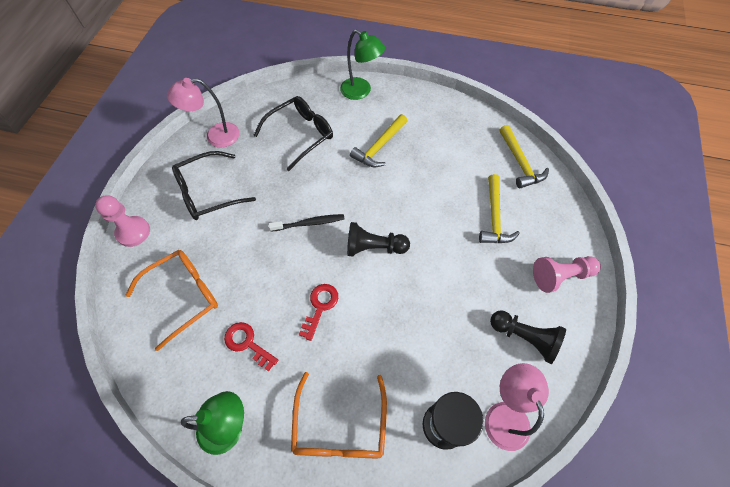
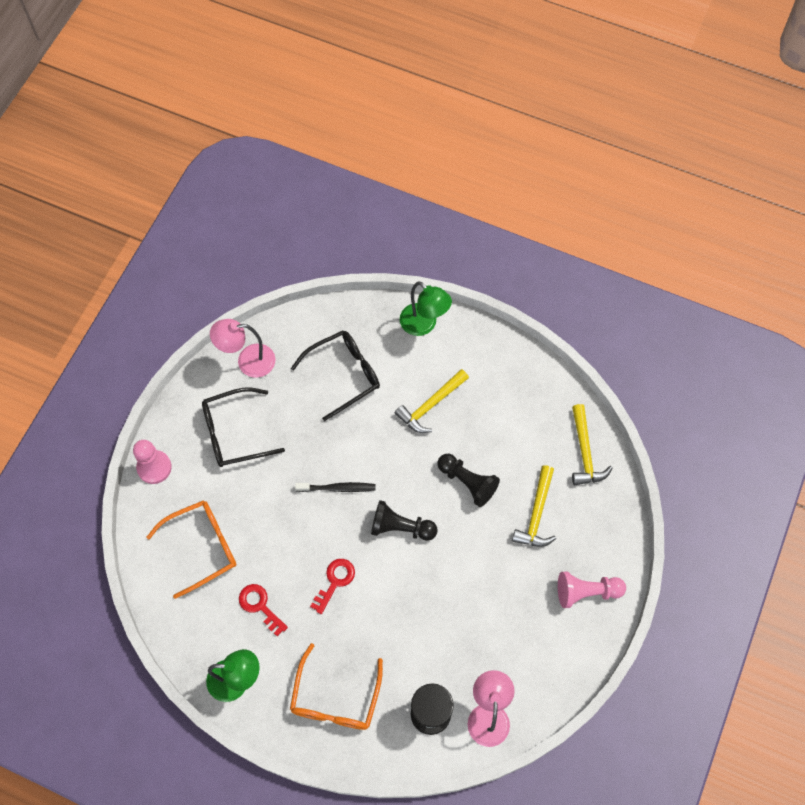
camera: 10 degrees right, 5 degrees up
black pawn [490,310,566,364] -> black pawn moved to [437,454,500,507]

